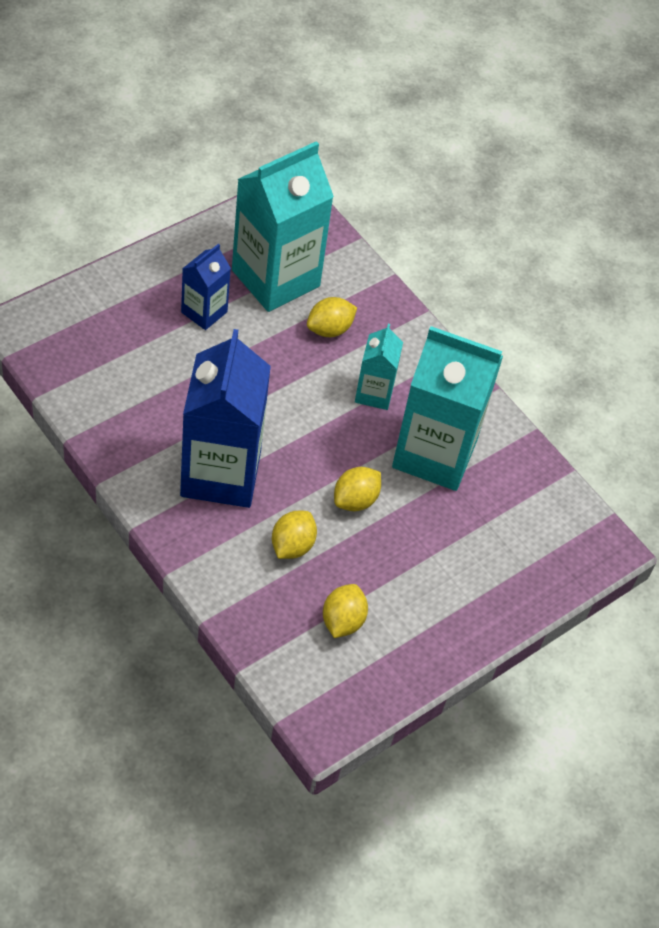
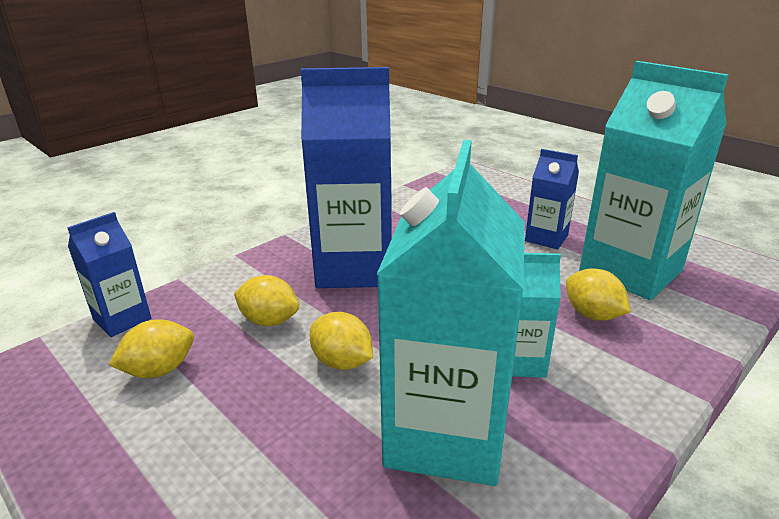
camera: 90 degrees right, 25 degrees down
yellow lemon [323,584,368,638] -> yellow lemon turned 45 degrees counterclockwise [109,319,194,378]
none -> blue carton [67,212,151,337]

